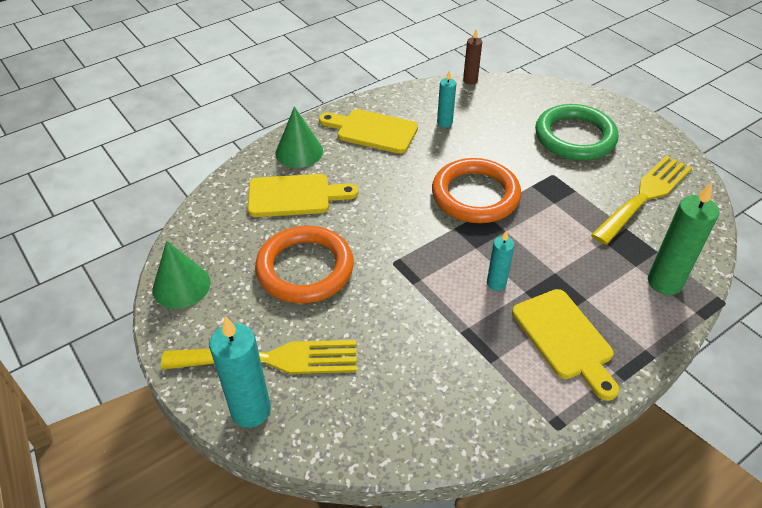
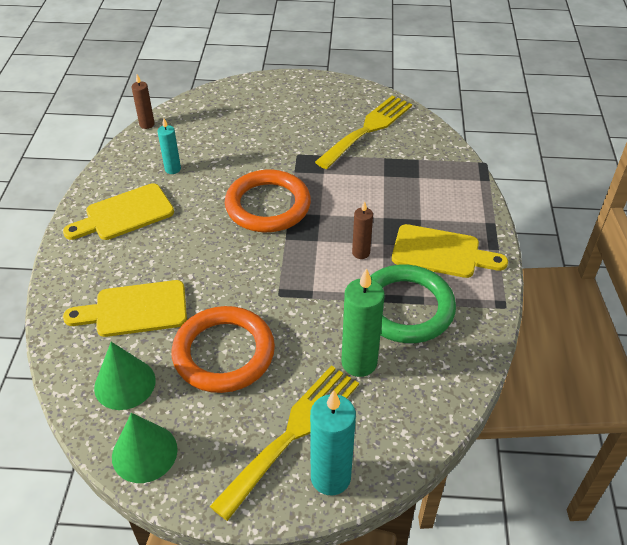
camera: 50 degrees left, 0 degrees up
yellow cutting board [248,174,358,217] -> yellow cutting board turned 135 degrees counterclockwise [63,280,187,337]
green cone [276,107,323,168] -> green cone moved to [94,342,156,410]
turquoise candle [487,230,515,291] -> brown candle [352,201,373,259]
green ring [535,104,619,160] -> green ring moved to [370,265,456,343]
yellow fork [591,155,692,245] -> yellow fork turned 45 degrees clockwise [315,95,412,169]
green candle [648,182,719,295] -> green candle moved to [342,268,385,377]

